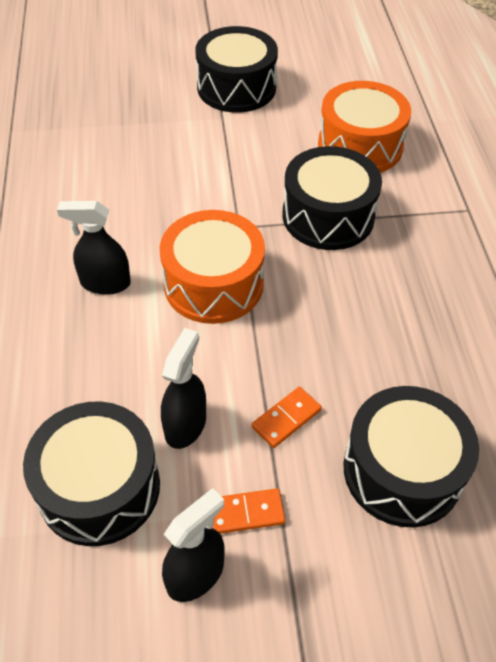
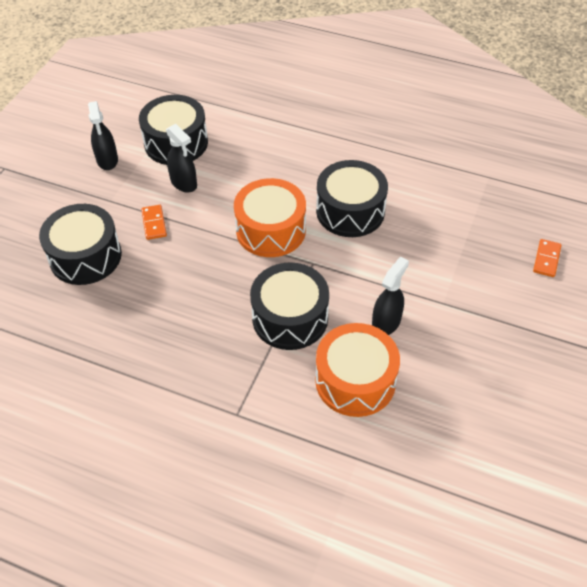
camera: 120 degrees right, 0 degrees up
black spray bottle [57,201,131,295] -> black spray bottle moved to [372,257,409,335]
black drum [195,26,278,113] -> black drum moved to [316,160,388,237]
orange domino [213,488,285,534] -> orange domino moved to [533,239,562,277]

